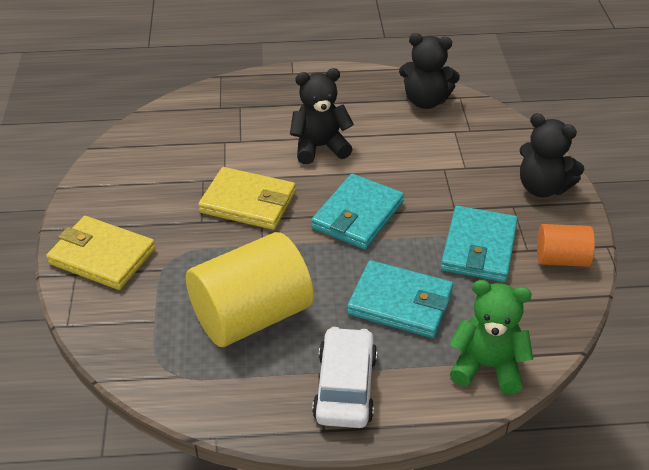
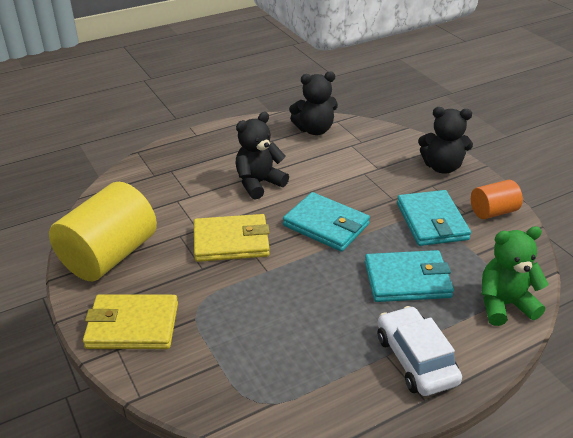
camera: 25 degrees left, 5 degrees down
yellow cylinder [186,232,314,347] -> yellow cylinder moved to [49,182,157,281]
turquoise wallet [311,174,404,249] -> turquoise wallet turned 60 degrees counterclockwise [283,192,370,252]

